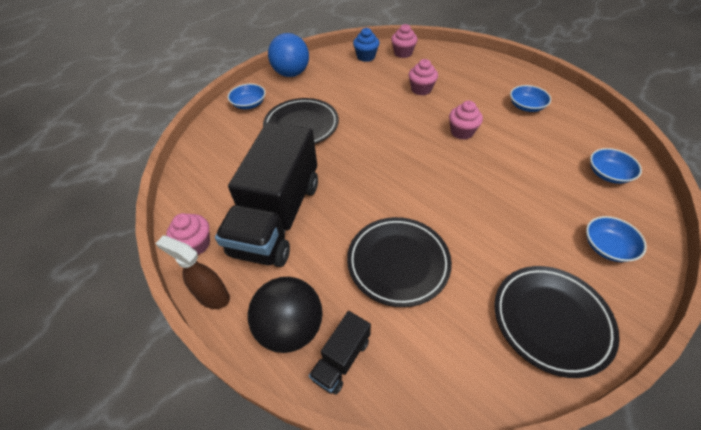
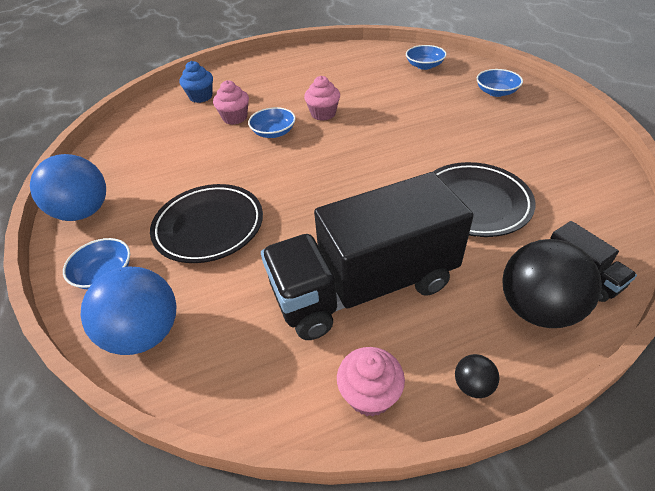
camera: 65 degrees left, 5 degrees down
brown spray bottle [155,236,230,309] -> black ball [455,354,499,398]
black truck [215,122,318,267] -> black truck turned 120 degrees clockwise [261,172,474,340]
blue cupcake [353,28,379,62] -> blue cupcake moved to [180,61,213,103]
pink cupcake [391,24,418,58] -> none
black plate [494,266,620,378] -> none
blue bowl [510,85,551,112] -> blue bowl moved to [248,107,295,138]
none -> blue ball [80,266,177,355]

